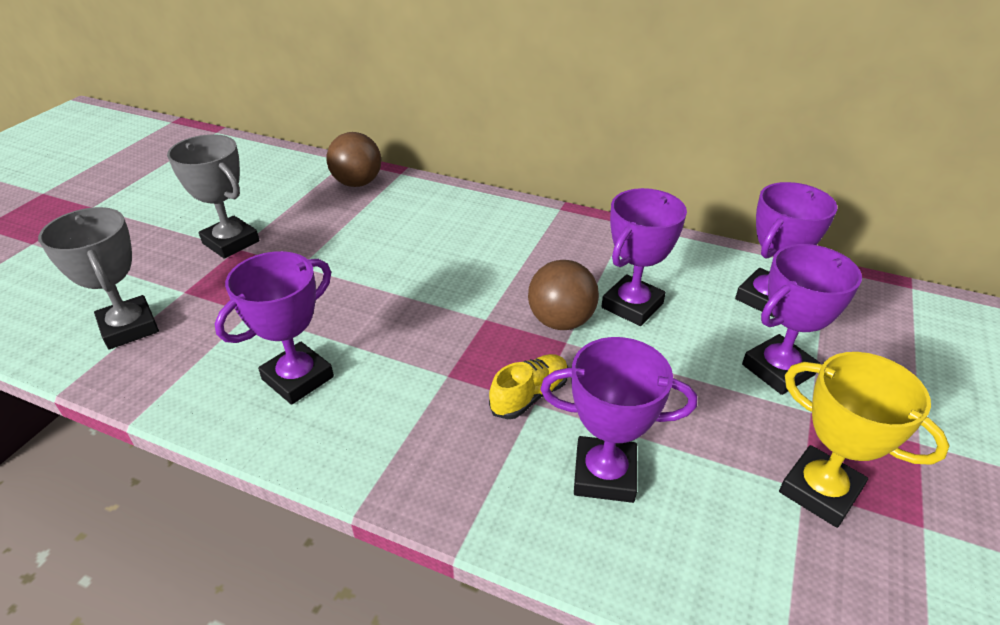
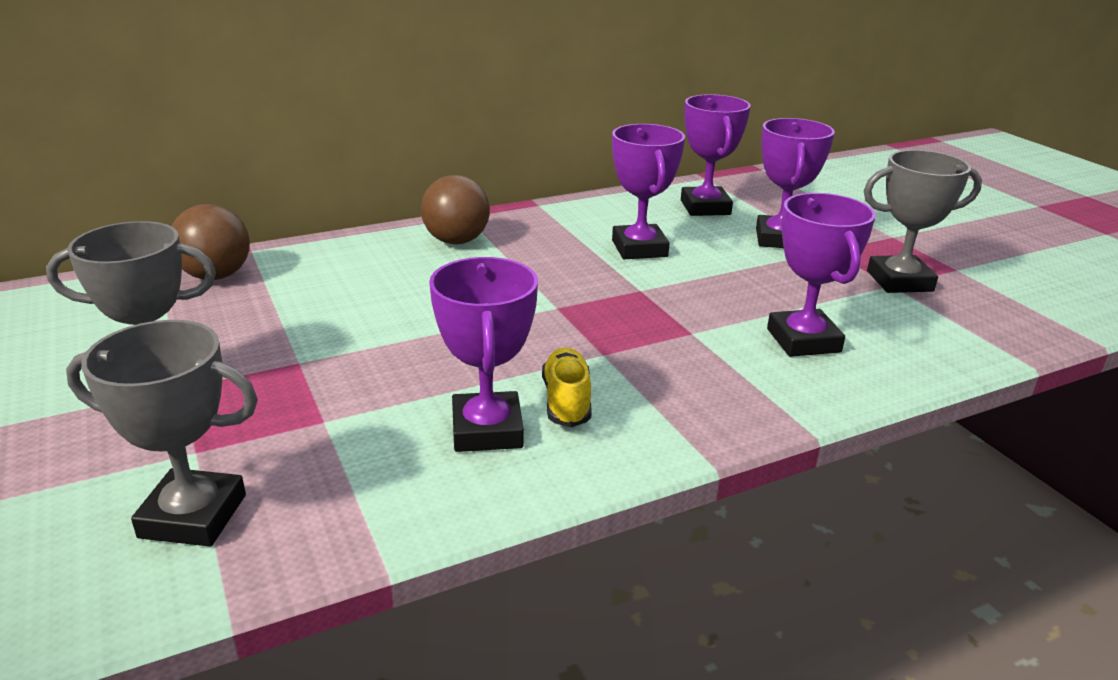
camera: 50 degrees left, 10 degrees down
yellow shoe [489,354,568,419] -> yellow shoe moved to [542,348,592,428]
brown ball [528,260,599,330] -> brown ball moved to [421,175,490,244]
purple trophy [540,337,697,503] -> purple trophy turned 60 degrees counterclockwise [767,193,876,357]
yellow trophy [779,352,950,528] -> grey trophy [864,150,982,293]

